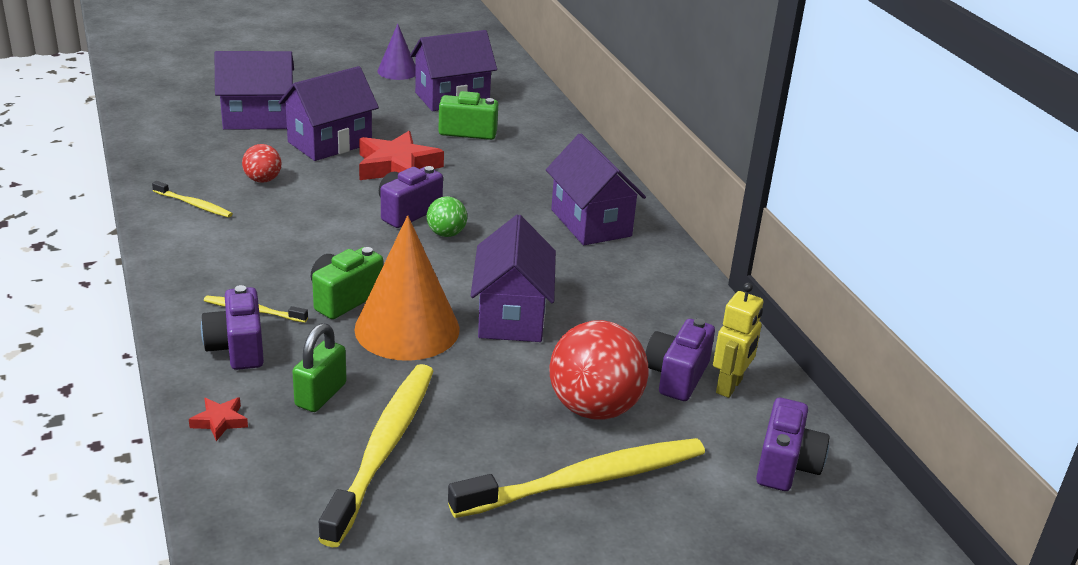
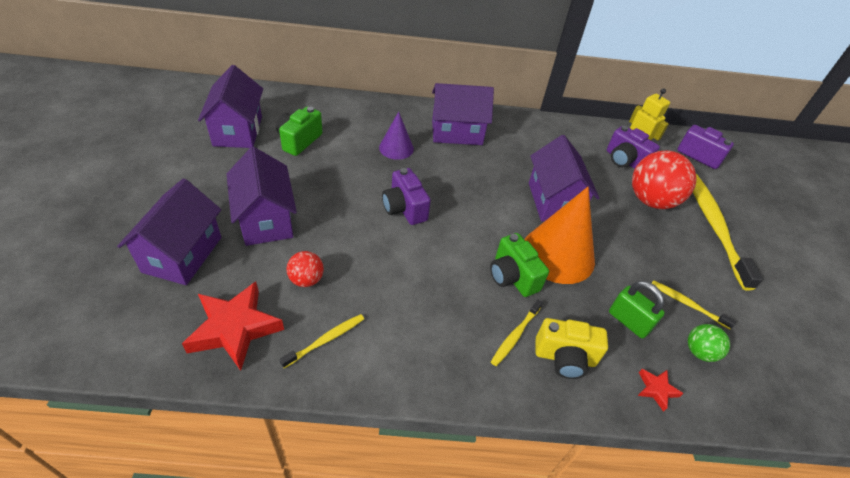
camera: 70 degrees left, 15 degrees up
purple camera [201,285,264,370] -> yellow camera [535,318,608,379]
yellow toothbrush [318,364,434,547] -> yellow toothbrush [652,280,736,329], size x0.47
red star [359,131,444,180] -> red star moved to [182,282,284,371]
purple cone [377,24,416,80] -> purple cone moved to [379,112,414,160]
green ball [427,196,467,237] -> green ball moved to [688,324,730,362]
purple house [471,215,556,342] -> purple house turned 60 degrees clockwise [529,135,599,221]

